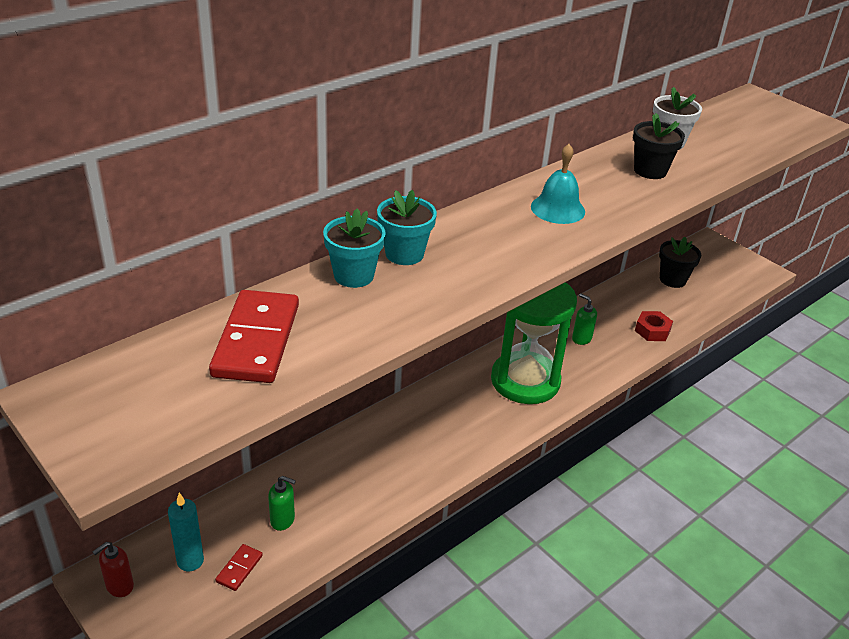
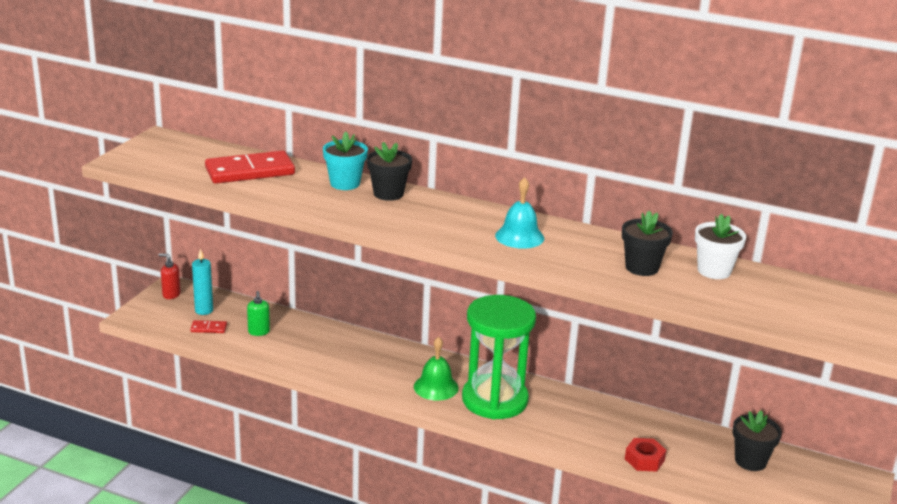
camera: 65 degrees right, 10 degrees down
turquoise flower pot [377,190,437,265] -> black flower pot [367,142,412,201]
green soap dispenser [572,294,597,345] -> none
none -> green bell [414,337,459,401]

